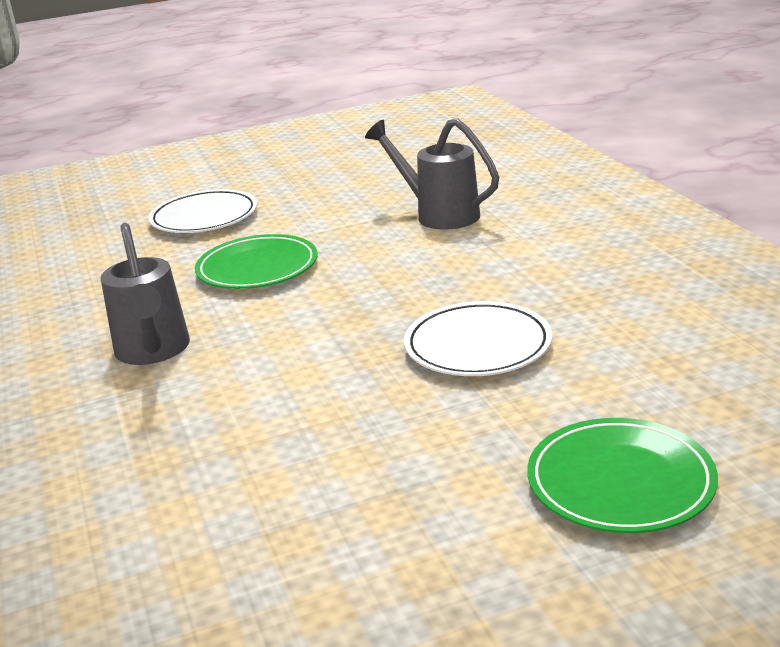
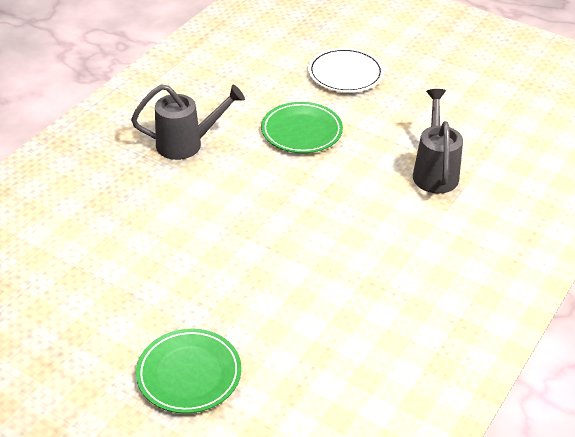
camera: 50 degrees right, 15 degrees up
grey watering can [101,222,190,365] -> grey watering can turned 135 degrees counterclockwise [131,84,245,160]
white plate [404,301,552,376] -> none

